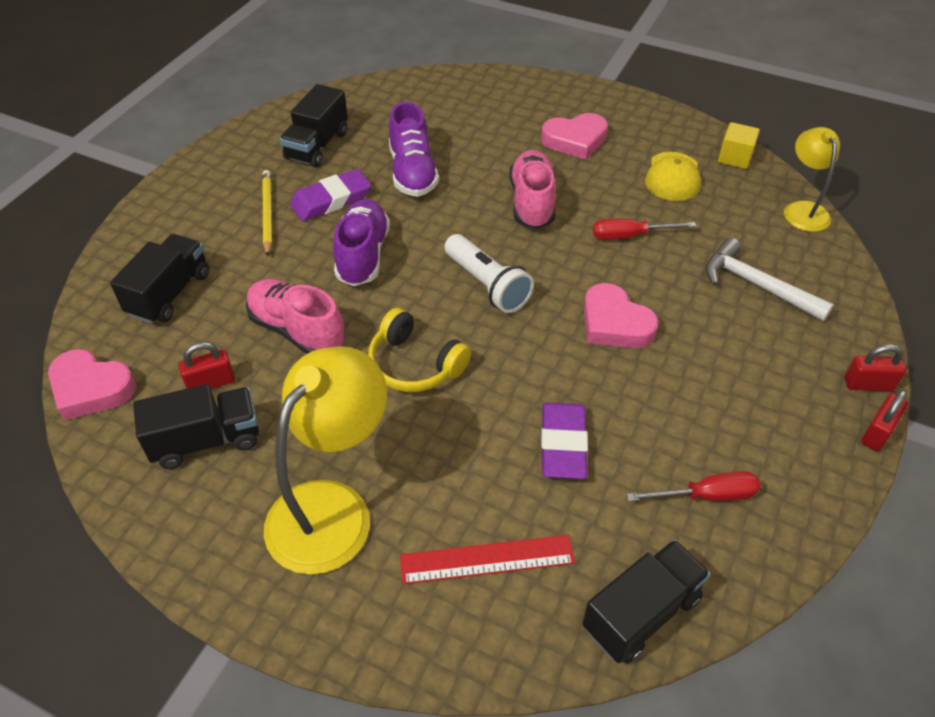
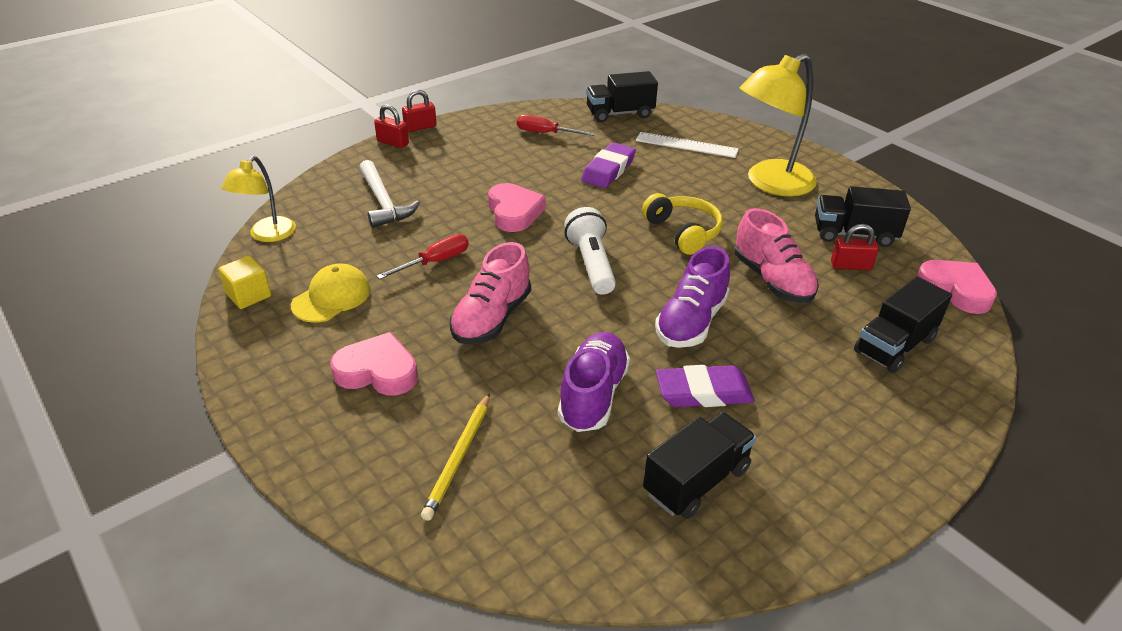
camera: 155 degrees left, 10 degrees down
yellow pencil [262,170,272,256] -> yellow pencil moved to [421,393,490,521]
red ruler [400,535,575,584] -> white ruler [636,132,739,158]
red screwdriver [593,219,696,240] -> red screwdriver turned 60 degrees counterclockwise [377,234,469,279]

